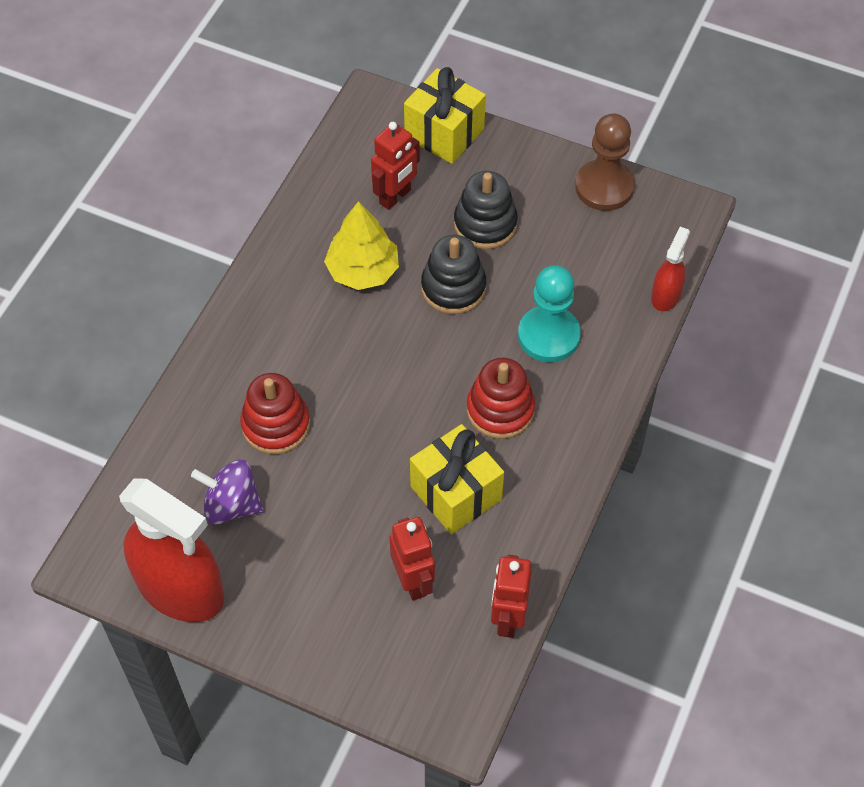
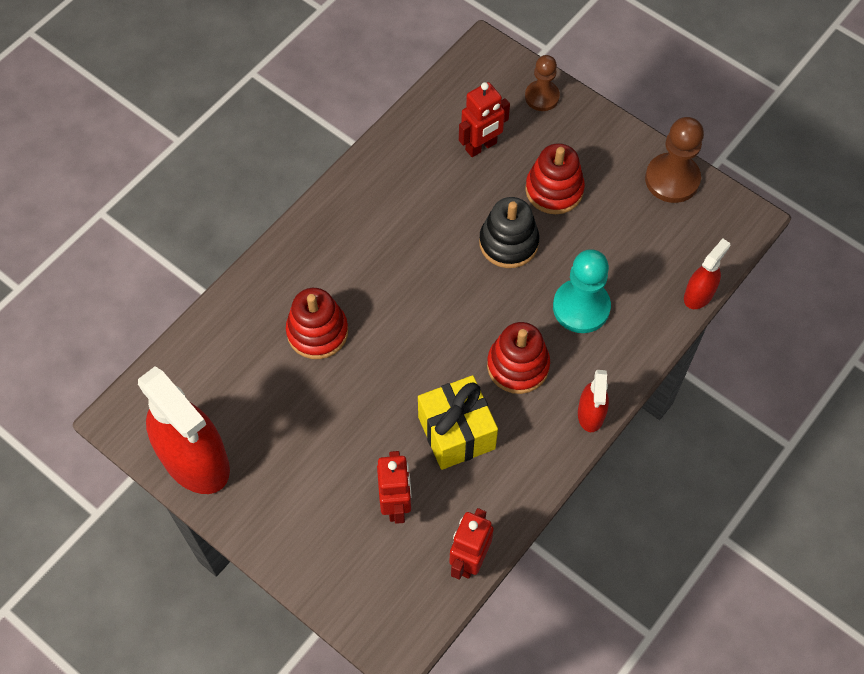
camera: 15 degrees right, 5 degrees up
purple spinning top [191,460,264,525] -> none
yellow tree [324,201,399,290] -> none
yellow gift [404,67,486,164] -> brown pawn [525,55,560,111]
black stacking toy [454,171,518,249] -> red stacking toy [525,143,585,214]
none -> red spray bottle [578,370,609,432]

